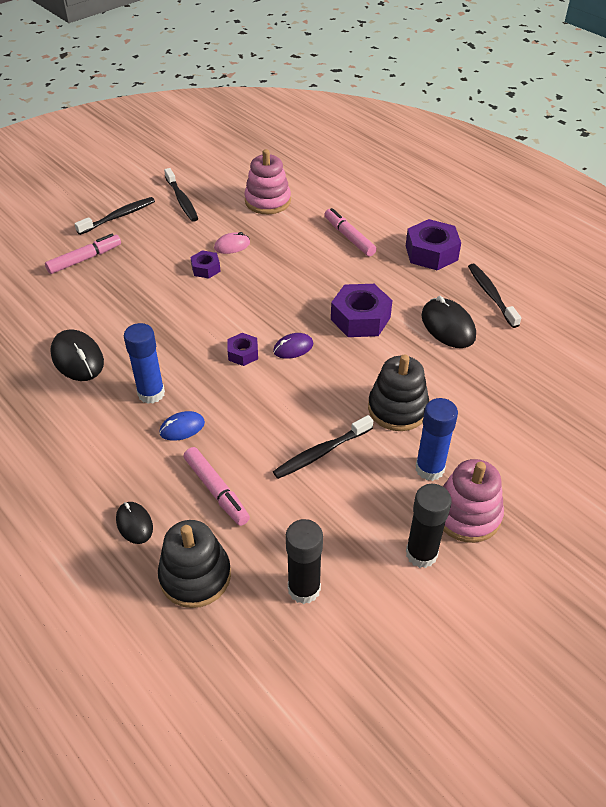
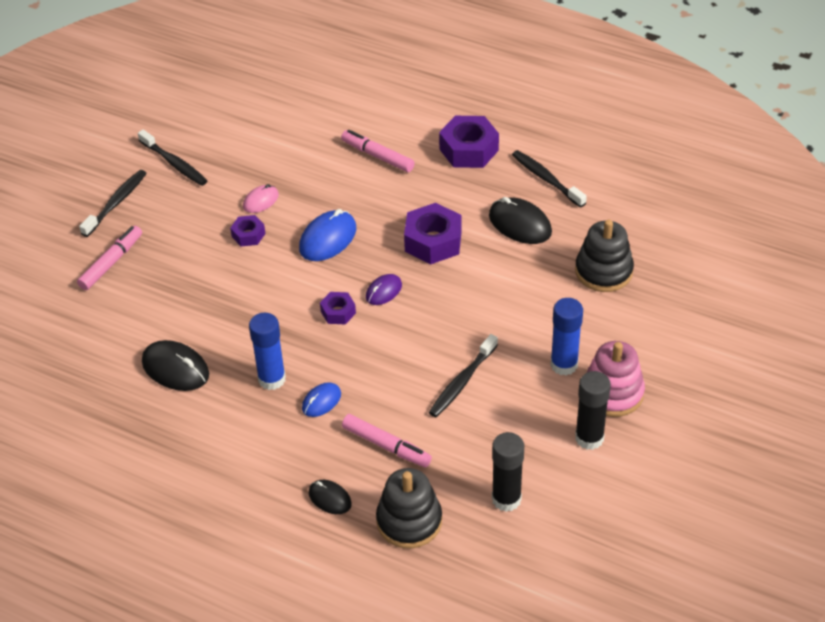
camera: 20 degrees left, 0 degrees up
pink stacking toy [244,149,291,214] -> none
black stacking toy [368,354,429,431] -> black stacking toy moved to [575,220,634,292]
none -> blue mouse [299,209,356,261]

